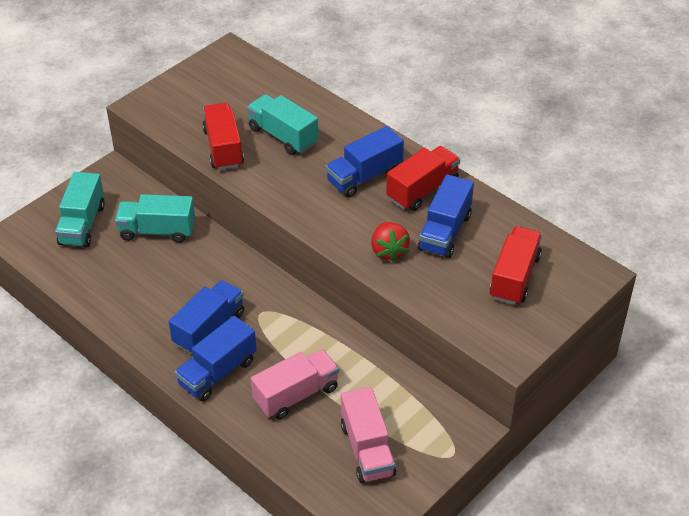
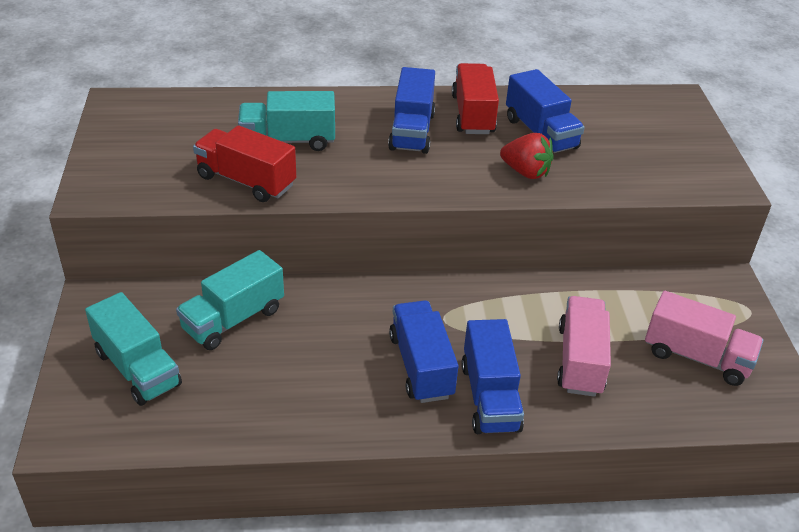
camera: 50 degrees left, 5 degrees down
red truck [490,226,542,305] -> none

